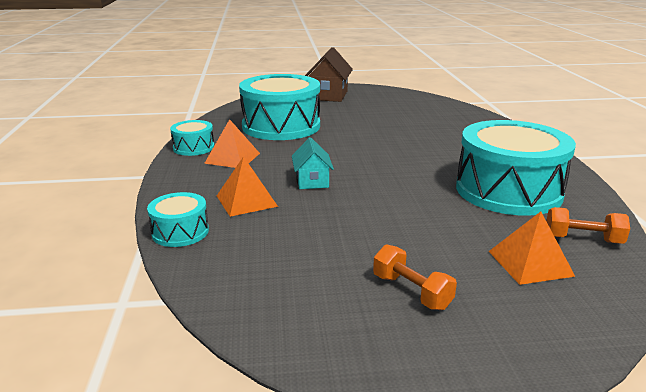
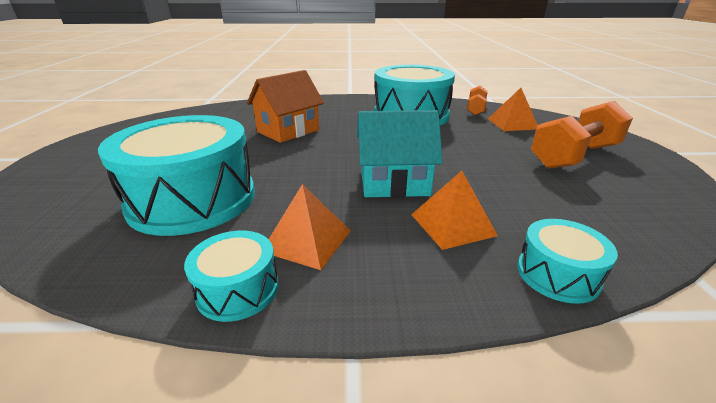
camera: 85 degrees left, 5 degrees up
turquoise house [292,137,334,189] -> turquoise house [357,110,443,198], size x1.65
brown house [305,47,353,102] -> none
orange dumbbell [373,244,457,310] -> orange dumbbell [531,101,633,169], size x1.84
none -> orange house [247,70,324,143]

